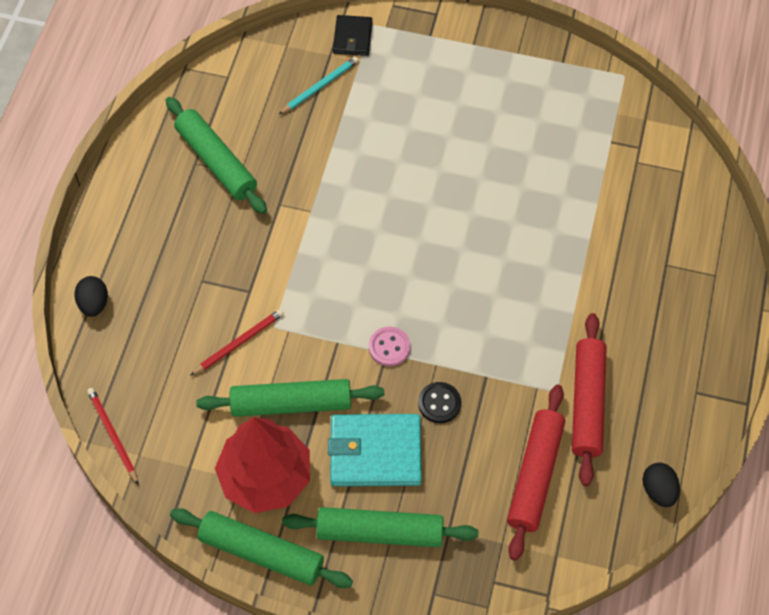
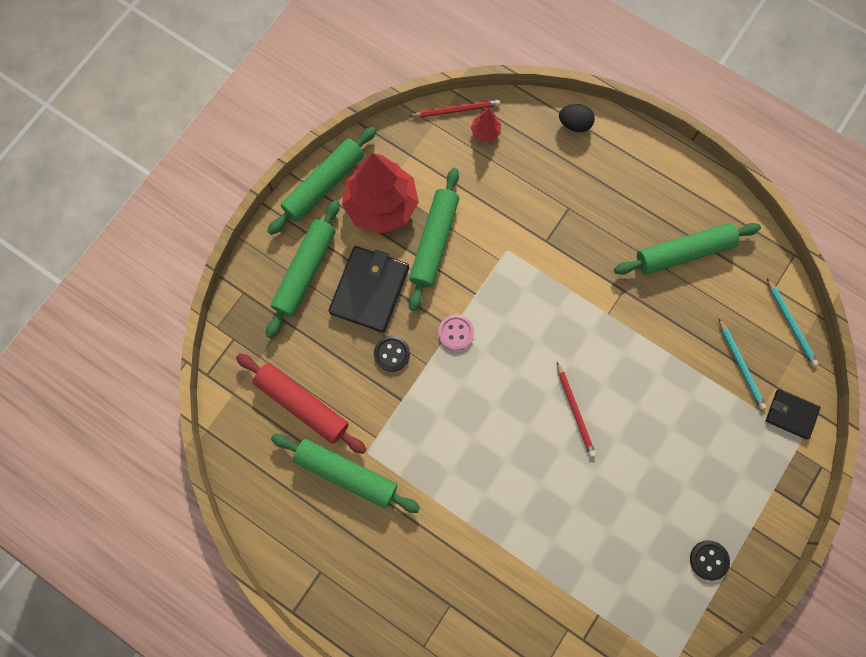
camera: 110 degrees right, 15 degrees up
red pencil [190,309,284,376] -> red pencil moved to [557,362,596,457]
turquoise wallet [328,414,422,486] -> black wallet [328,246,409,333]
red rolling pin [572,313,607,486] -> green rolling pin [271,434,421,513]
black egg [643,463,680,507] -> none
none -> red tree [471,108,501,142]
none -> black button [690,541,730,581]
none -> turquoise pencil [767,278,818,366]

